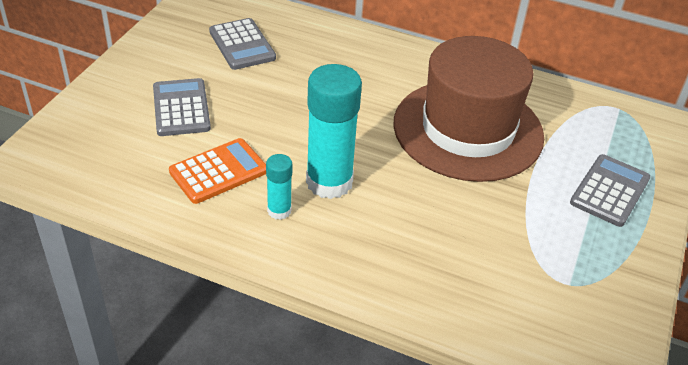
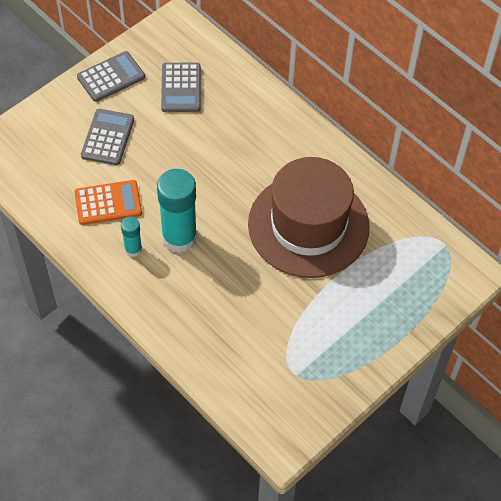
camera: 25 degrees right, 15 degrees up
grey calculator [570,154,650,227] -> grey calculator moved to [77,51,145,102]

